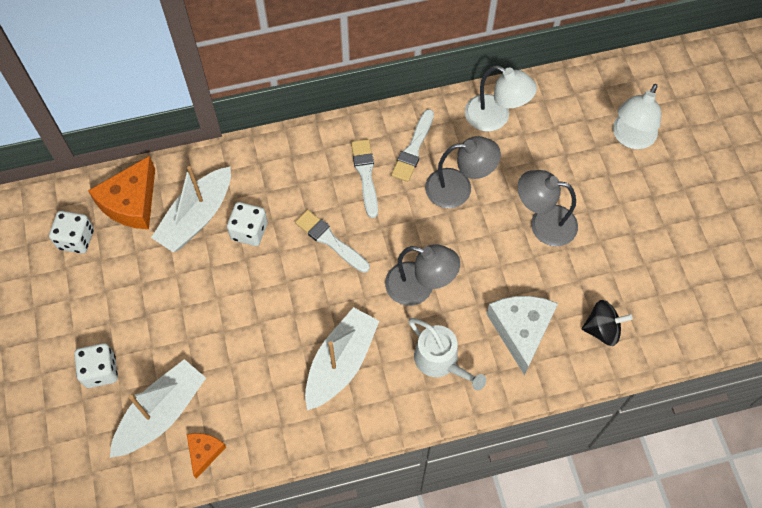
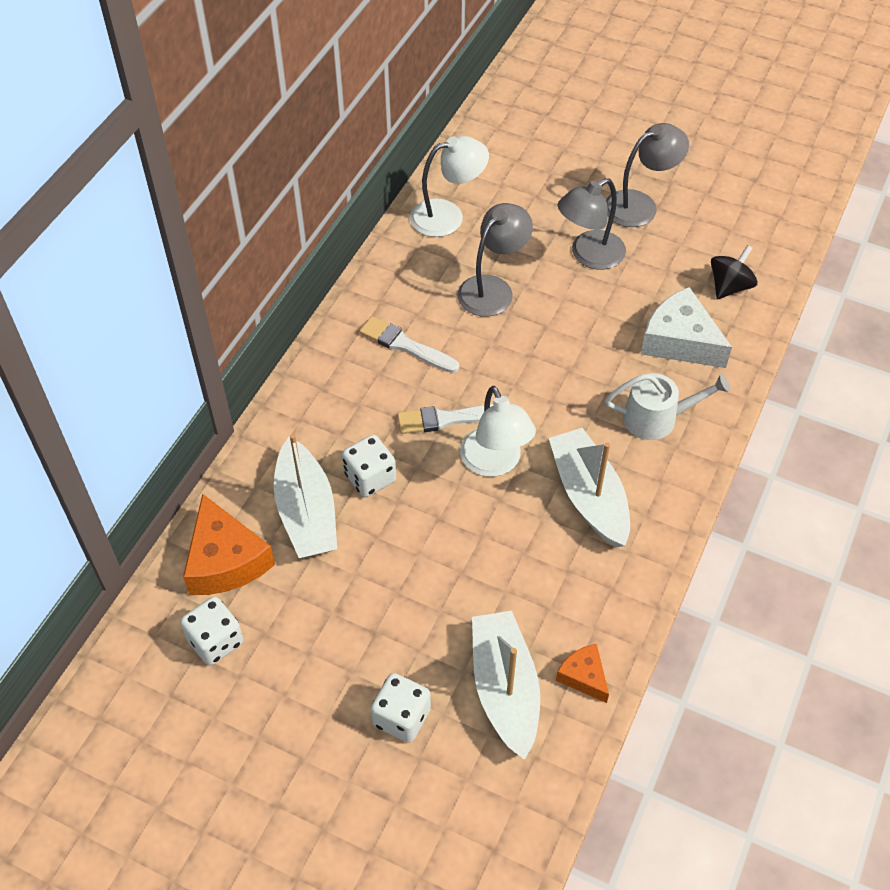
camera: 50 degrees left, 10 degrees down
grey lamp [385,244,460,306] -> grey lamp moved to [606,123,689,227]
white brush [391,109,434,182] -> none
white lamp [613,84,661,149] -> white lamp moved to [460,386,536,477]

